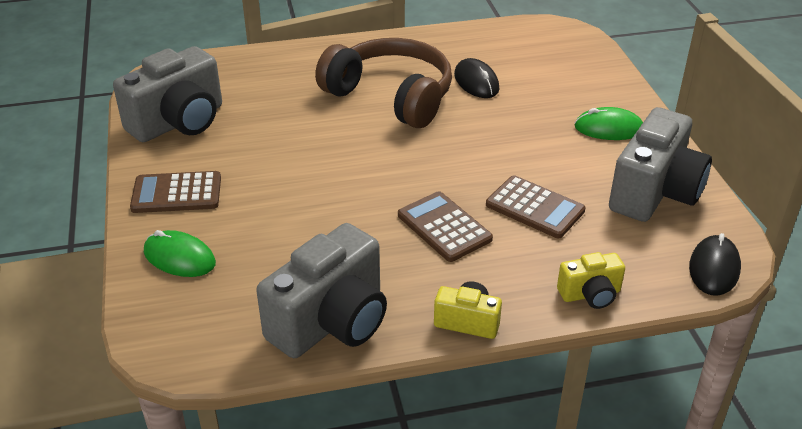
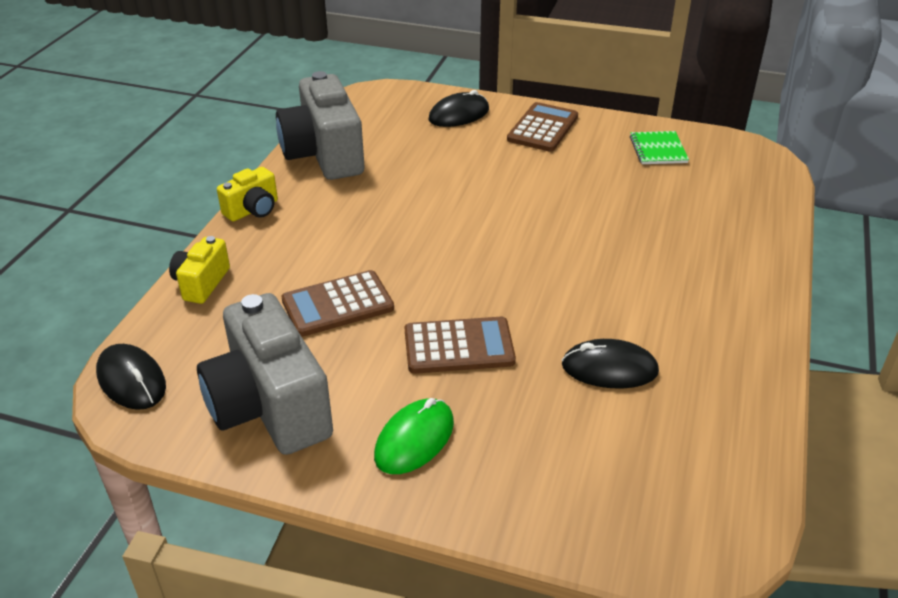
camera: 120 degrees right, 0 degrees up
grey camera [113,46,222,142] -> green notebook [630,131,689,164]
green mouse [144,230,216,277] -> black mouse [428,90,489,127]
brown headphones [315,38,452,128] -> none
brown calculator [398,191,493,262] -> brown calculator moved to [405,317,516,374]

